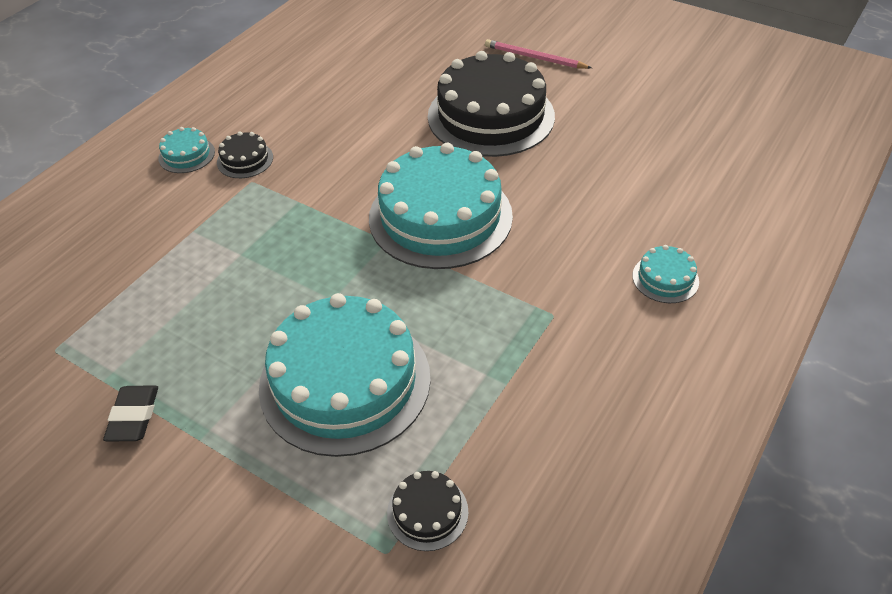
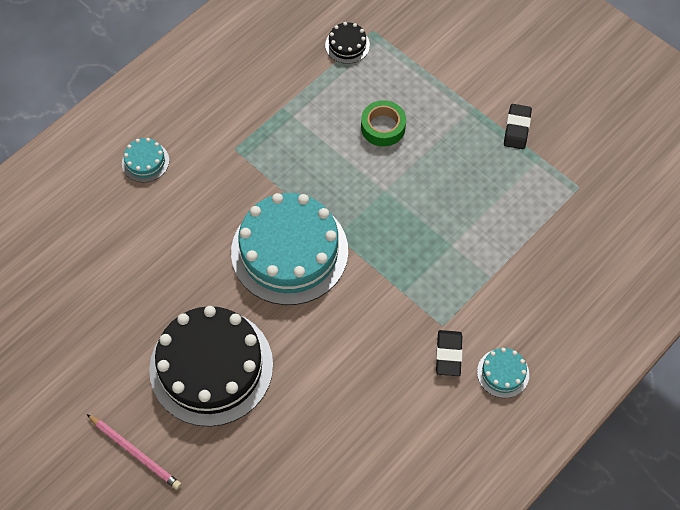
camera: 170 degrees left, 15 degrees up
black cake [217,131,273,178] -> black eraser [436,330,463,376]
turquoise cake [259,293,431,457] -> green tape [361,100,406,146]

